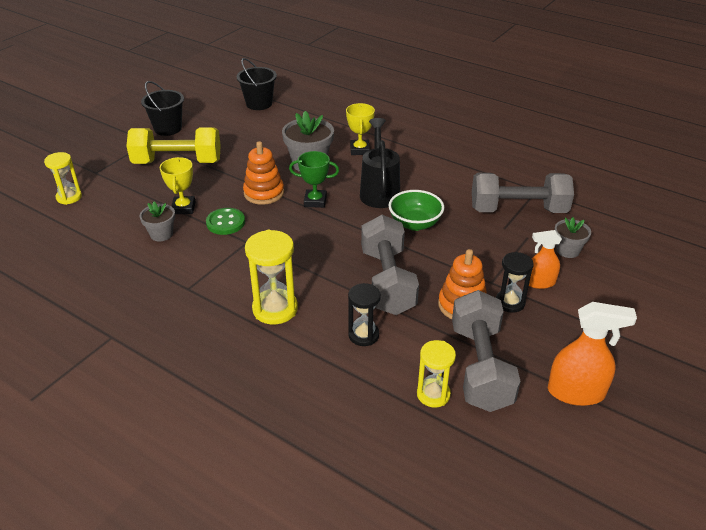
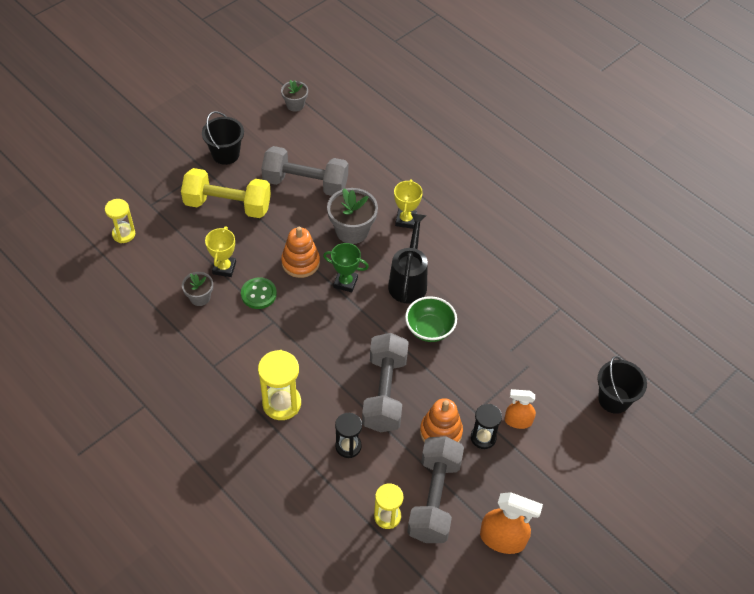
camera: 10 degrees right, 15 degrees up
black bucket [236,58,277,110] -> black bucket moved to [597,356,647,414]
grey dumbbell [472,173,574,213] -> grey dumbbell moved to [261,146,348,196]
grey flower pot [554,217,591,258] -> grey flower pot moved to [281,80,308,112]

